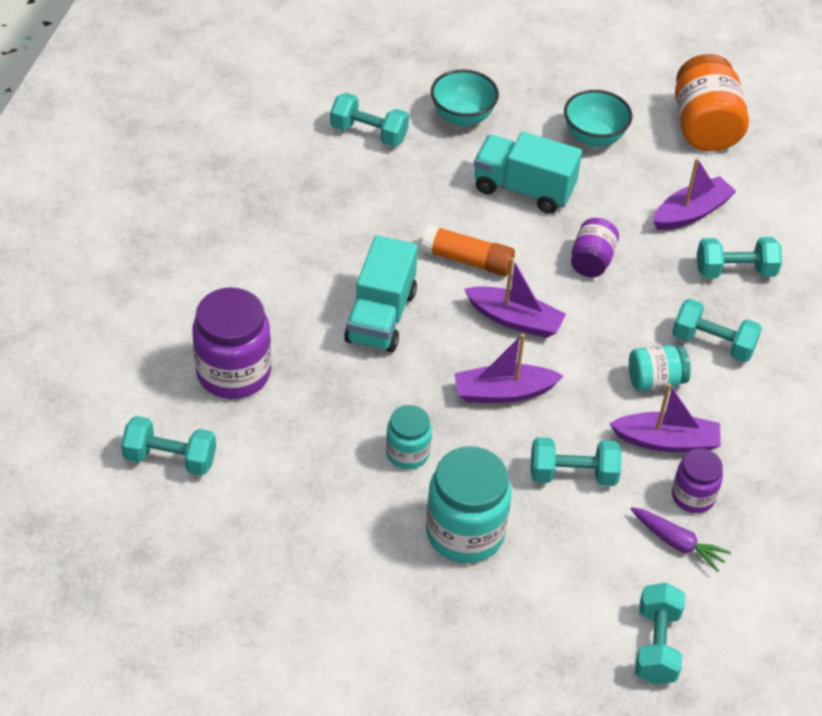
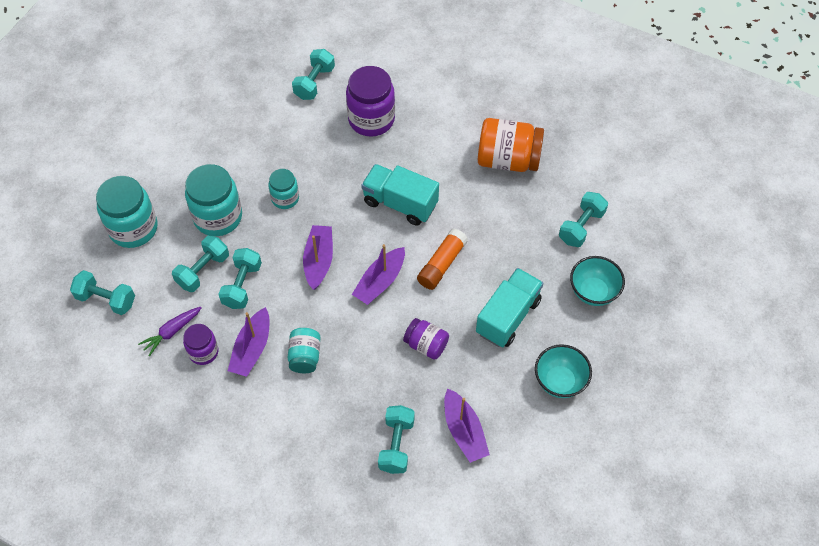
camera: 105 degrees right, 10 degrees up
turquoise dumbbell [672,299,762,362] -> turquoise dumbbell moved to [172,235,229,292]
orange jar [675,54,749,151] -> orange jar moved to [478,118,544,172]
none -> turquoise jar [96,176,157,248]

